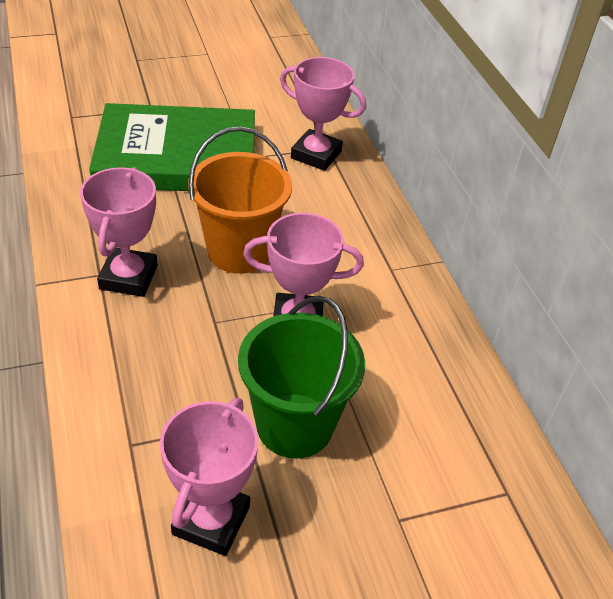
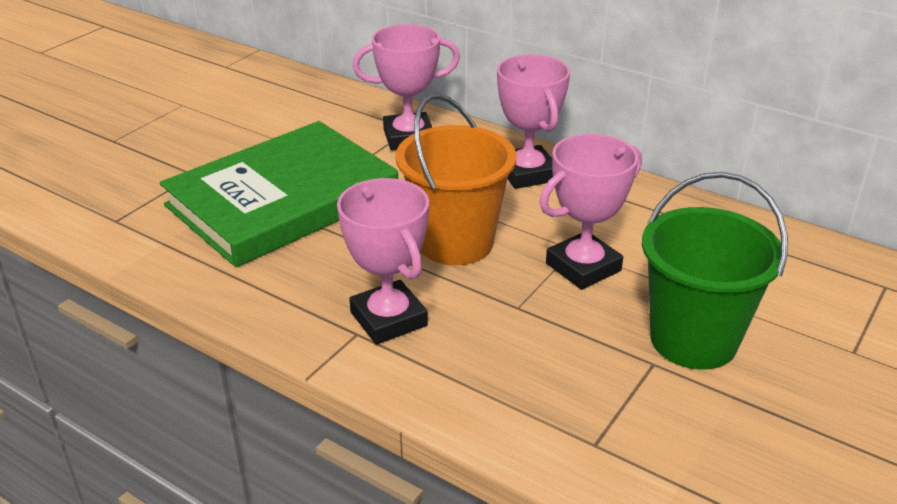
camera: 35 degrees left, 10 degrees down
pink trophy [160,398,258,556] -> pink trophy moved to [497,54,570,189]

